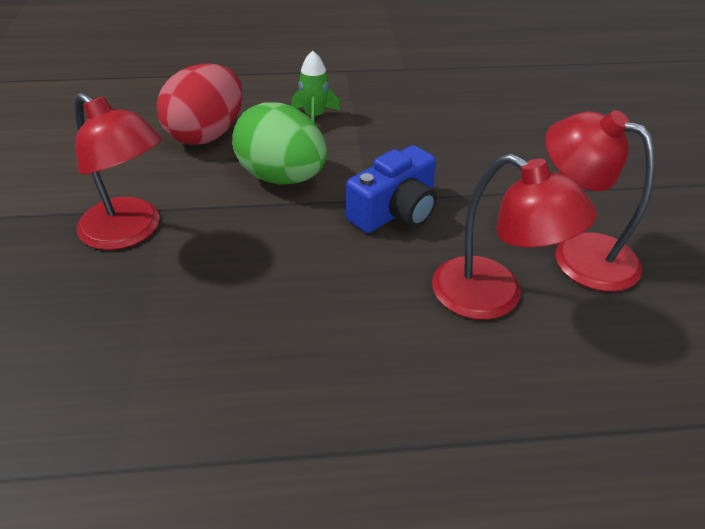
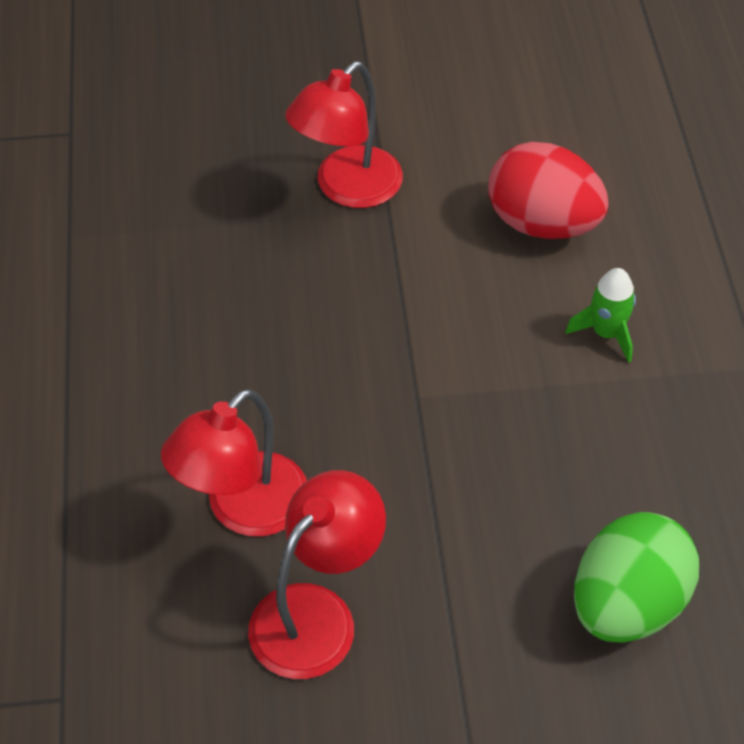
camera: 90 degrees right, 10 degrees up
green egg [232,102,327,185] -> green egg moved to [574,512,699,643]
blue camera [346,145,437,233] -> none

